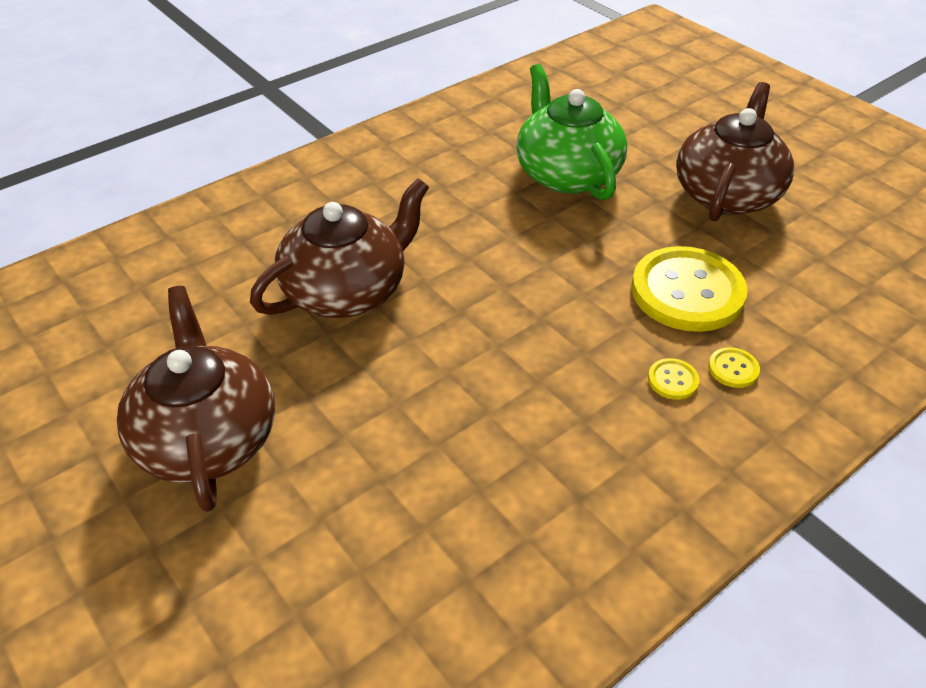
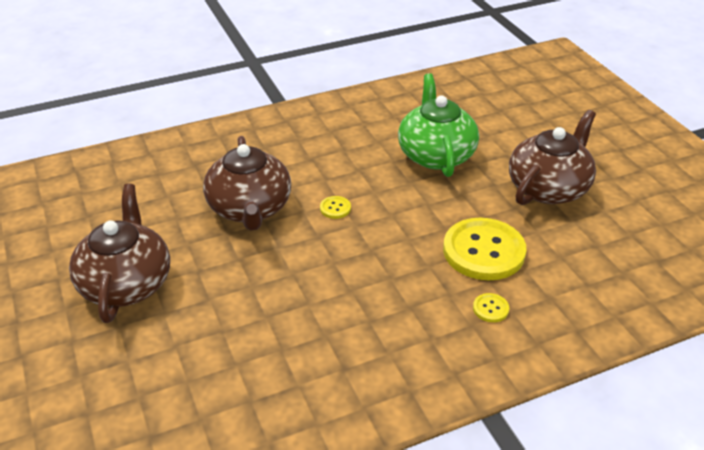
camera: 15 degrees right, 5 degrees down
brown teapot [250,178,429,318] -> brown teapot turned 105 degrees clockwise [203,136,291,230]
yellow button [648,358,700,400] -> yellow button moved to [320,196,351,219]

